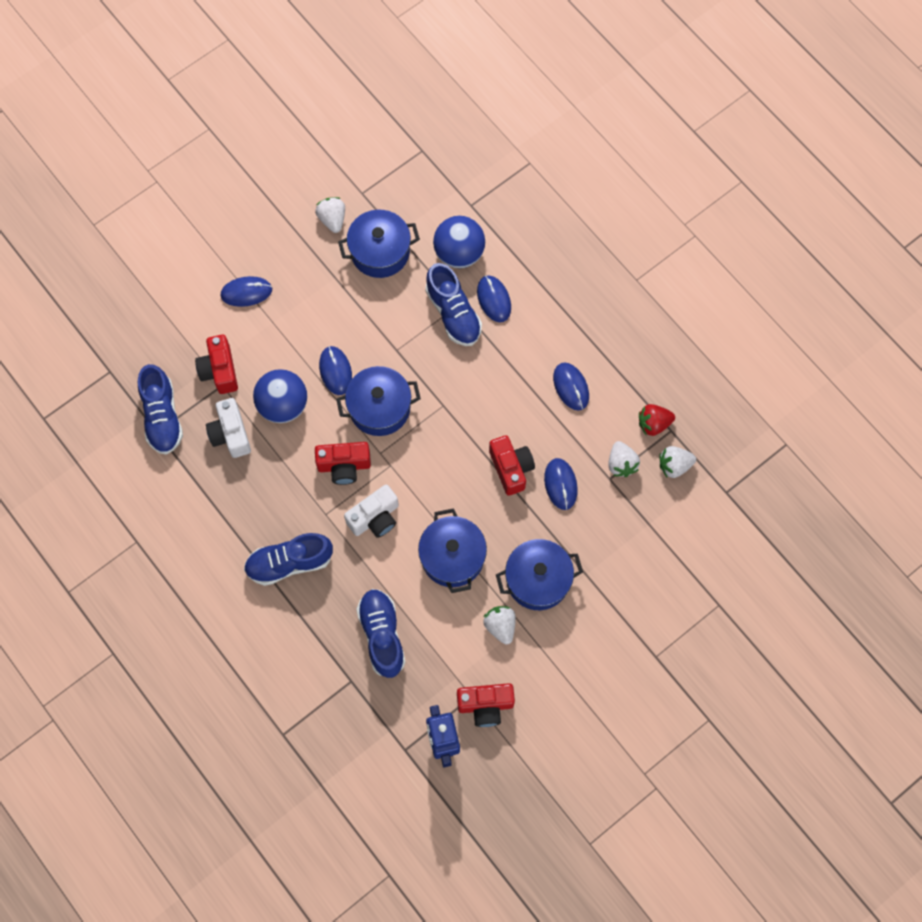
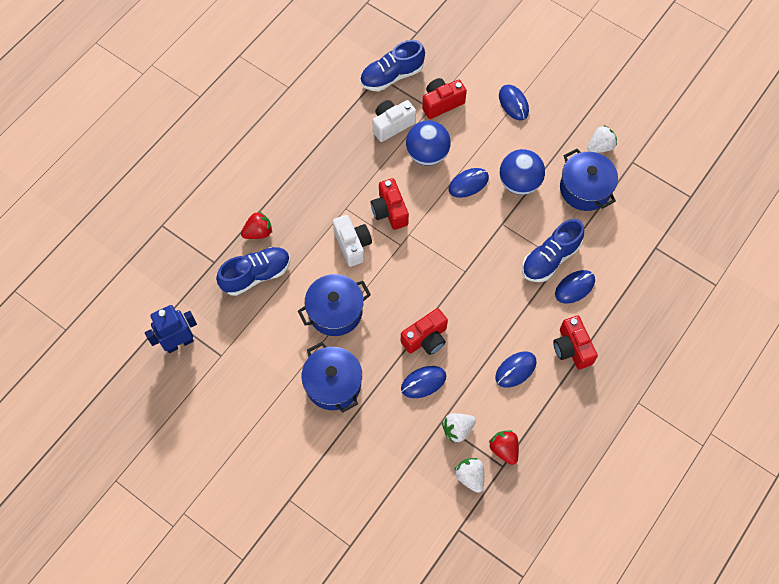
camera: 75 degrees right, 5 degrees down
blue shoe [244,533,333,586] -> none
blue pot [336,366,421,436] -> none
white camera [344,485,399,538] -> white camera turned 150 degrees counterclockwise [333,215,372,267]
blue ball [433,216,485,268] -> blue ball moved to [500,149,545,195]
red camera [457,683,515,727] -> red camera moved to [553,316,598,369]
white strawberry [483,606,516,644] -> none
none -> red strawberry [241,212,272,239]

